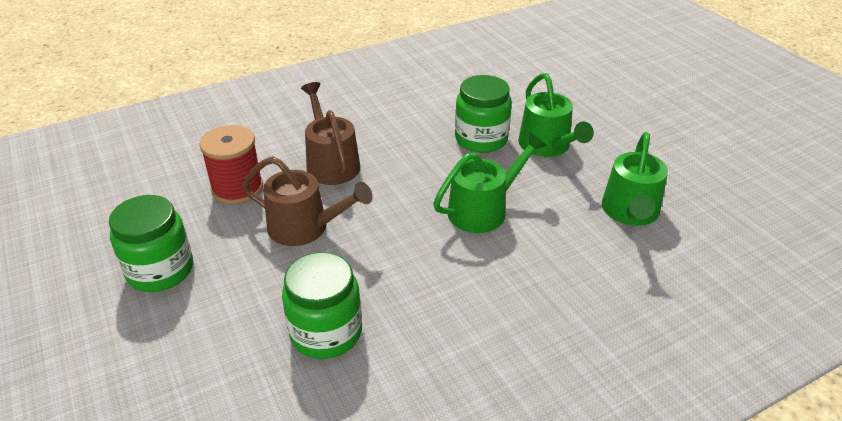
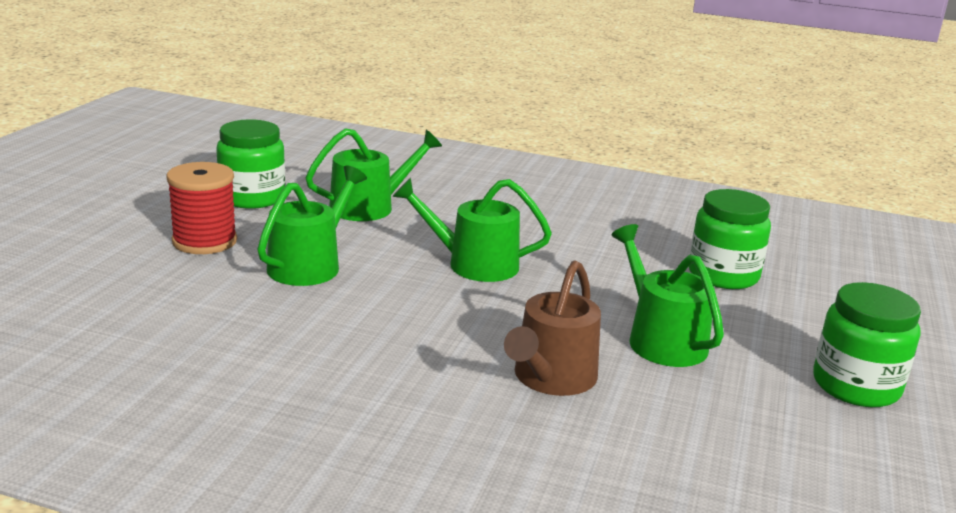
camera: 135 degrees left, 15 degrees down
red spool [199,125,263,205] -> red spool moved to [166,162,237,254]
brown watering can [242,157,373,246] -> green watering can [611,224,724,367]
green jar [455,75,512,153] -> green jar moved to [216,119,285,209]

